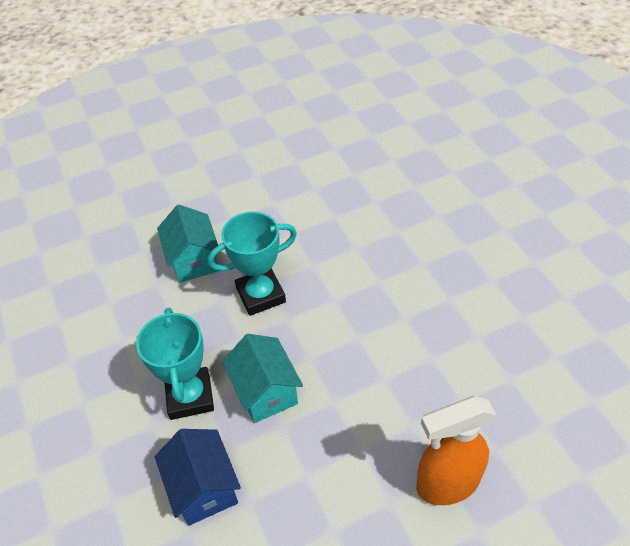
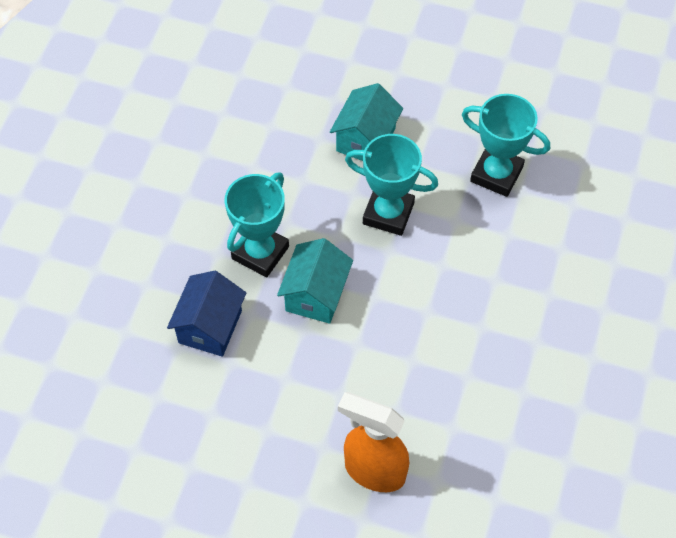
camera: 40 degrees right, 10 degrees up
none -> turquoise trophy [462,94,550,197]

